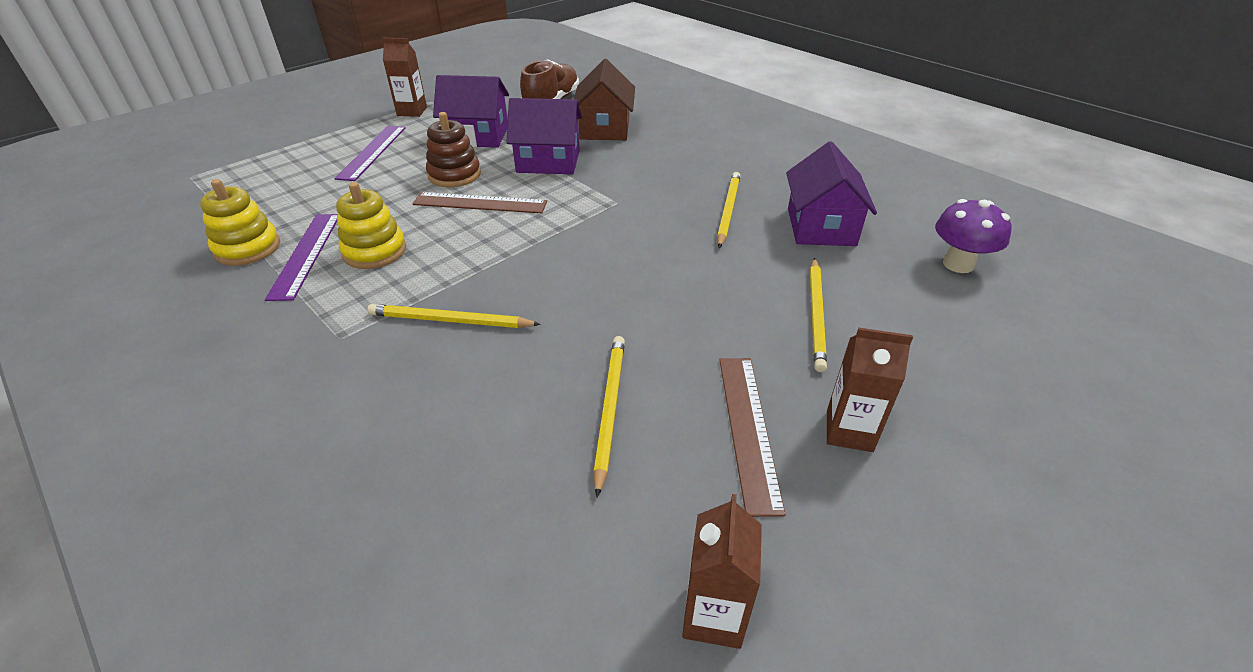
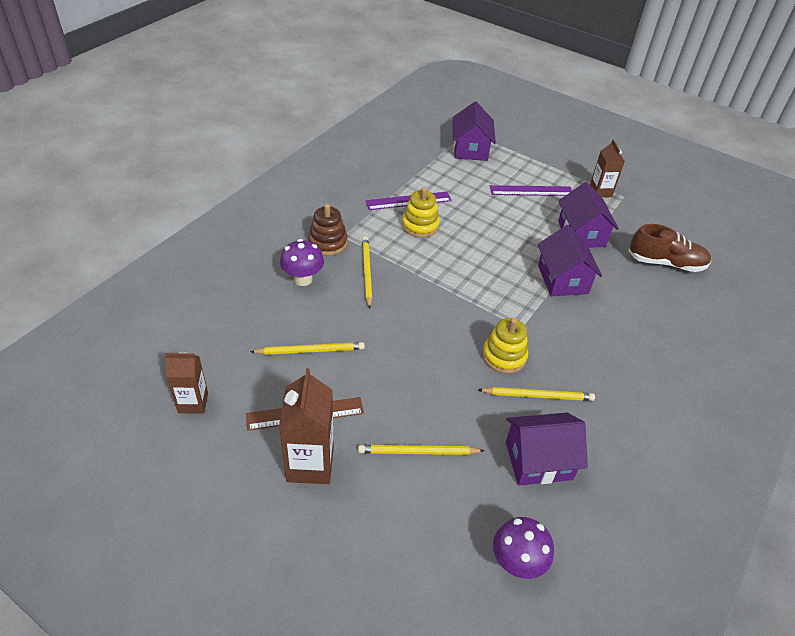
camera: 75 degrees right, 5 degrees up
yellow stacking toy [200,179,280,266] -> yellow stacking toy moved to [482,318,528,374]
brown ruler [412,192,547,213] -> none
brown stacking toy [426,112,481,187] -> brown stacking toy moved to [308,204,347,256]
brown house [574,59,635,140] -> none
brown carton [827,328,913,452] -> brown carton [279,368,334,484], size x1.56
none -> purple mushroom [280,239,324,286]
none -> purple house [453,102,496,161]

